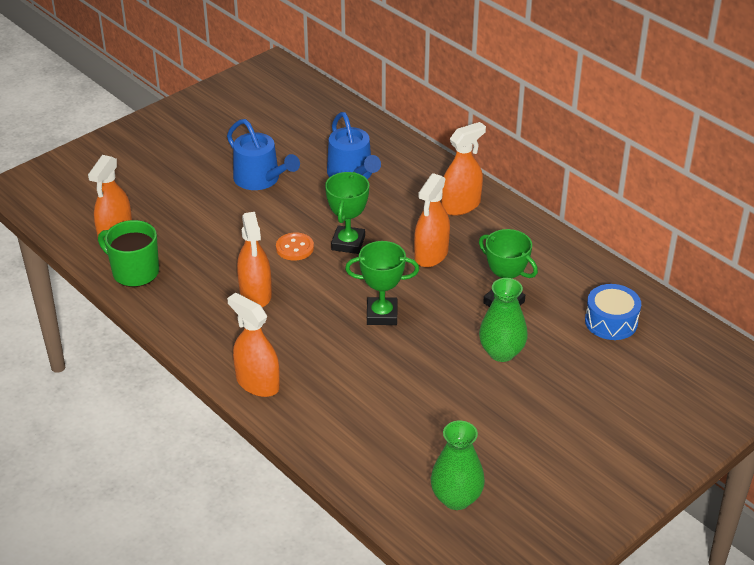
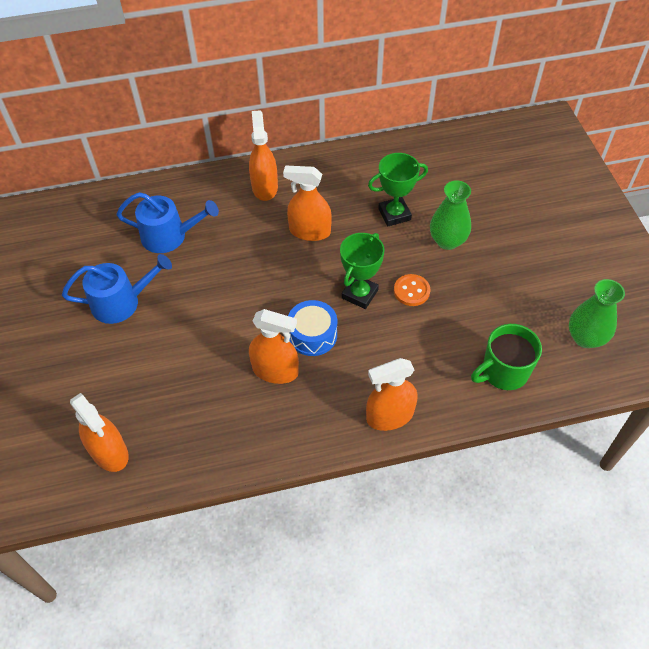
camera: 60 degrees left, 15 degrees up
green mug [98,220,159,287] -> green mug moved to [471,324,542,390]
orange button [276,232,314,260] -> orange button moved to [394,274,430,306]
green trophy [325,172,369,254] -> none
orange spray bottle [414,173,450,267] -> orange spray bottle turned 135 degrees clockwise [283,165,332,241]
blue drum [585,284,641,340] -> blue drum moved to [288,300,337,356]

